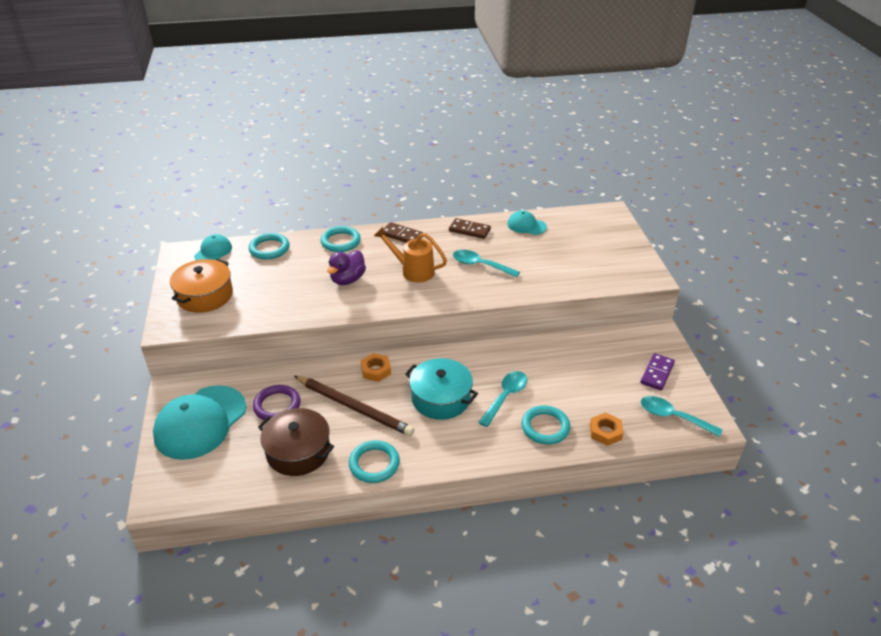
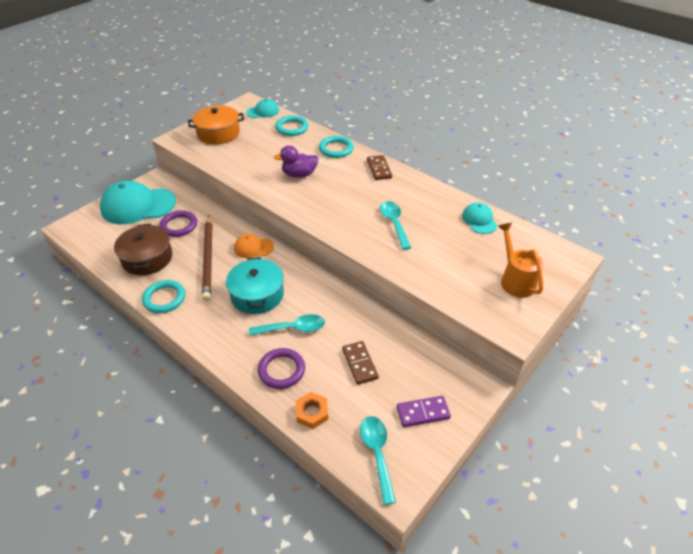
camera: 50 degrees right, 5 degrees up
orange nut [361,353,391,382] -> orange cap [234,234,274,258]
orange watering can [374,227,447,283] -> orange watering can moved to [498,223,543,298]
brown domino [449,218,491,239] -> brown domino moved to [342,341,379,385]
turquoise ring [521,405,570,445] -> purple ring [258,348,305,389]

